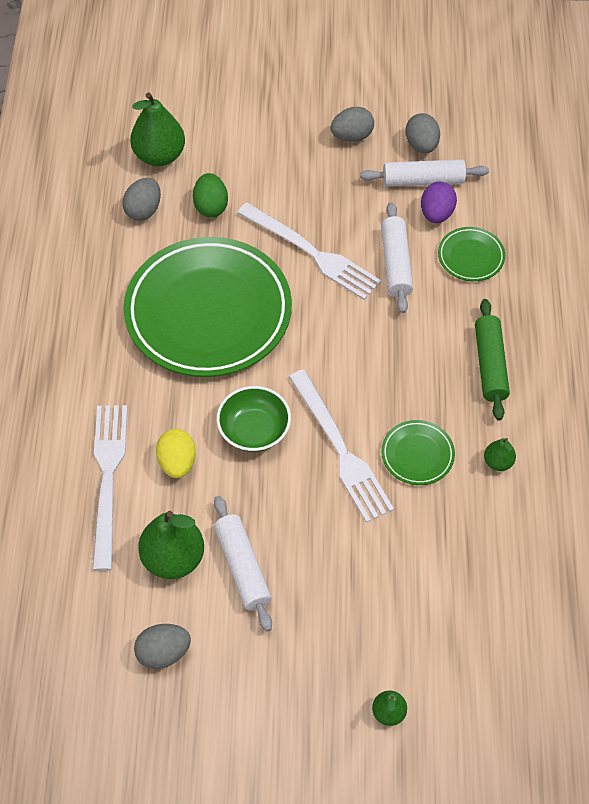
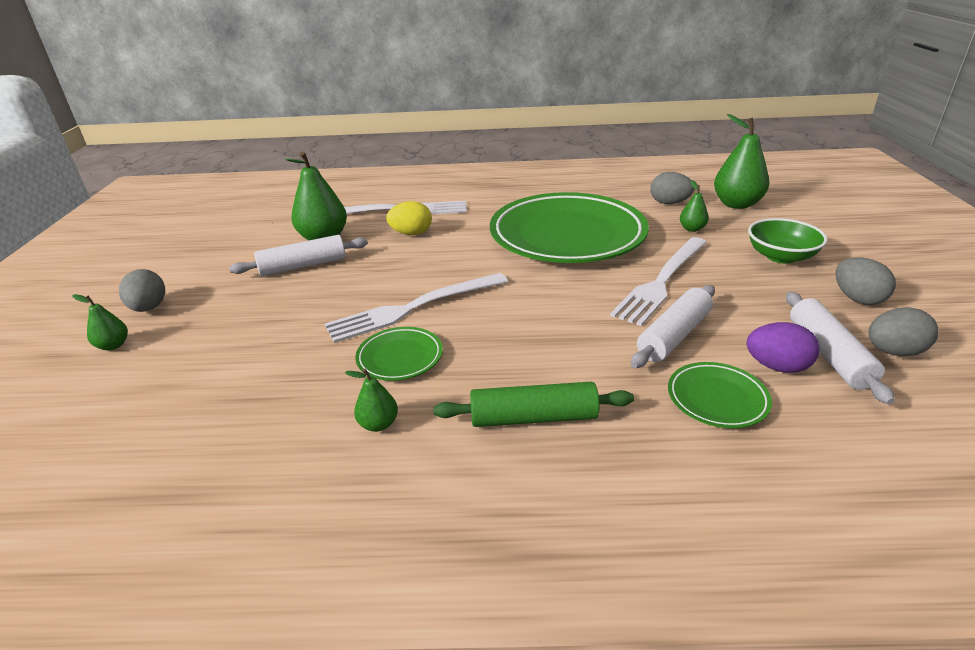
camera: 90 degrees right, 25 degrees down
grey egg [134,624,191,669] -> grey egg moved to [119,269,165,312]
green egg [193,173,228,217] -> green pear [680,180,709,232]
green bowl [216,386,291,452] -> green bowl moved to [748,218,828,264]
white rolling pin [381,202,413,313] -> white rolling pin turned 45 degrees counterclockwise [631,285,715,368]

